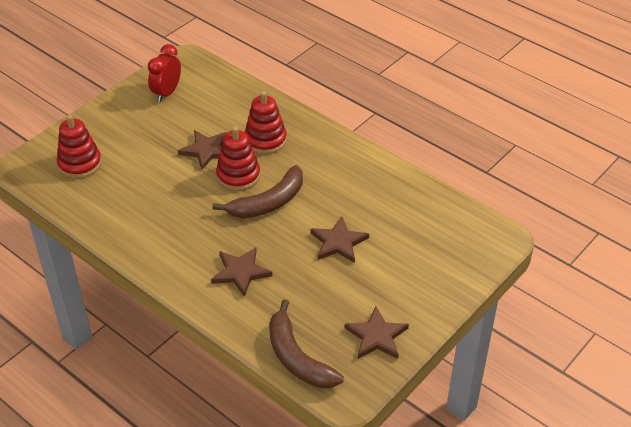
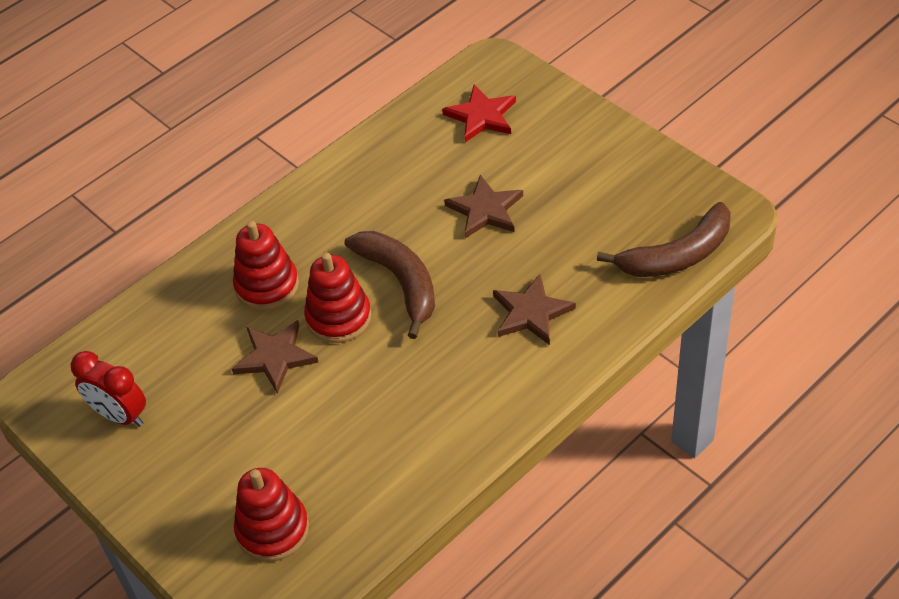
camera: 80 degrees left, 5 degrees up
brown star [345,307,409,359] -> none
none -> red star [442,85,516,142]

